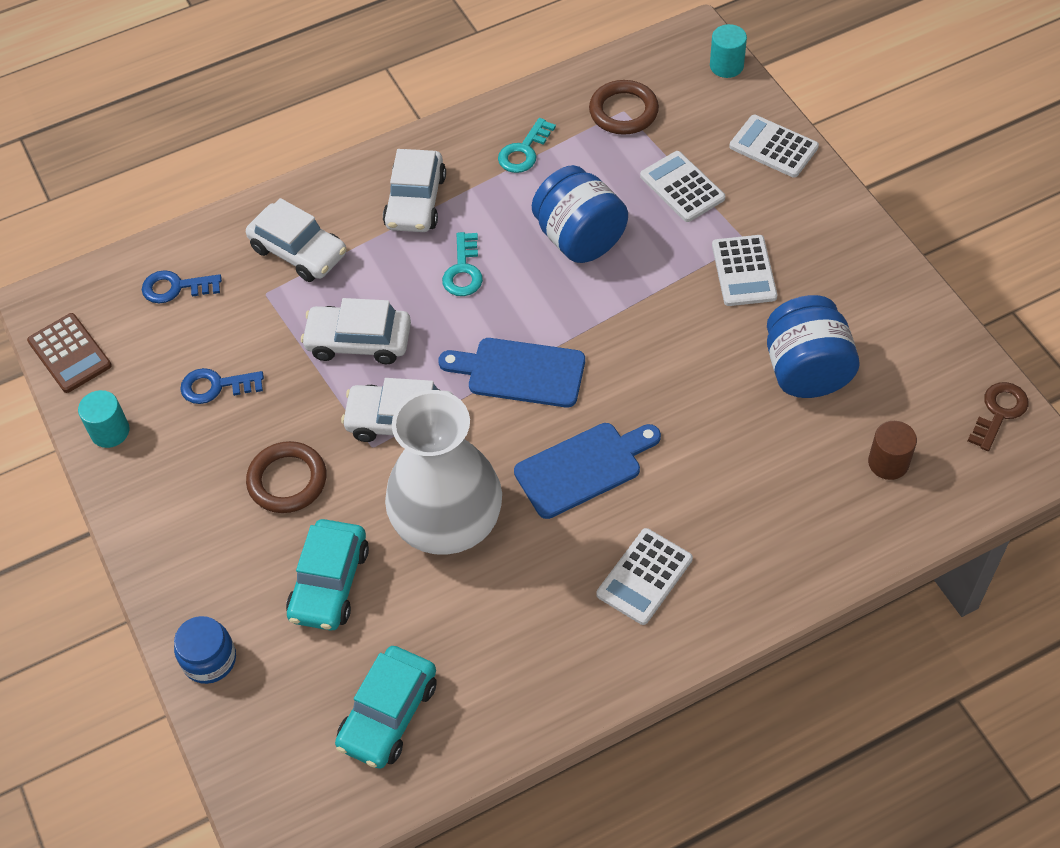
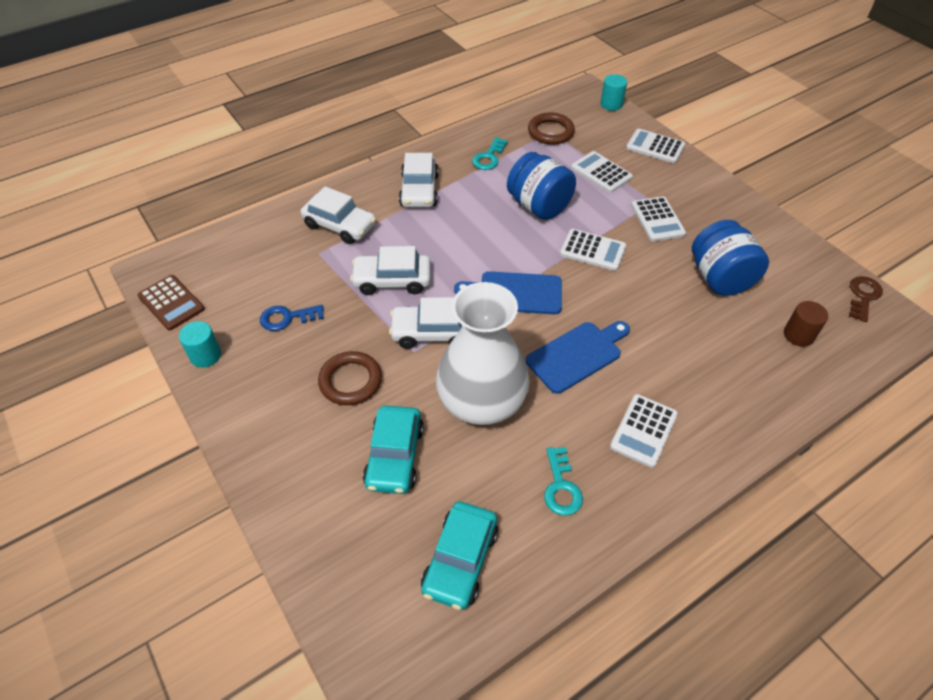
camera: 10 degrees left, 5 degrees down
blue key [142,270,222,304] -> none
blue jar [174,616,236,684] -> none
turquoise key [442,232,483,296] -> turquoise key moved to [544,447,583,516]
none -> white calculator [560,229,626,271]

